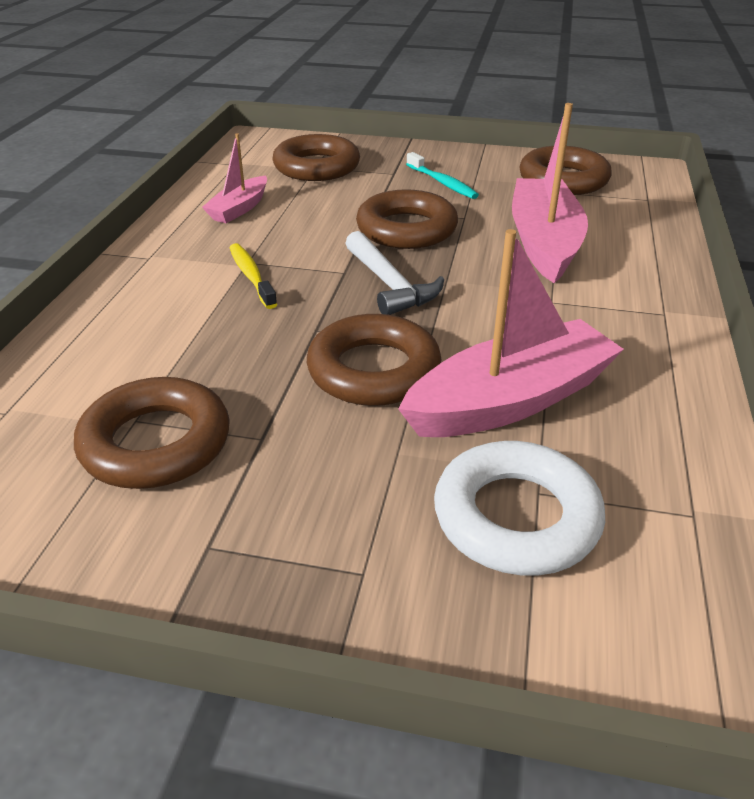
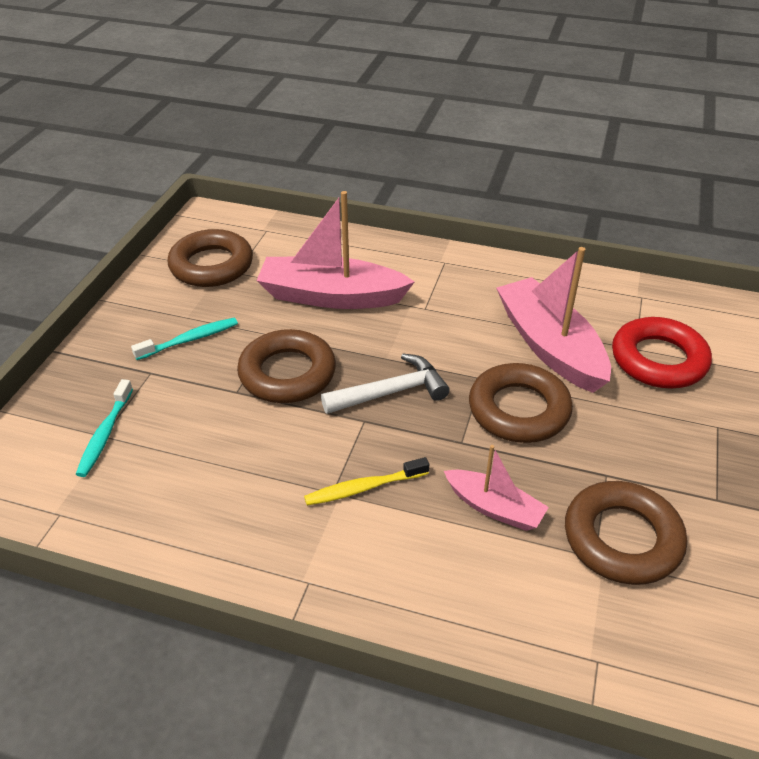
camera: 85 degrees left, 5 degrees up
pink boat [202,133,267,223] -> pink boat moved to [444,445,549,531]
brown ring [273,134,360,181] -> turquoise toothbrush [76,379,133,477]
white ring [434,441,605,576] -> red ring [612,317,712,388]

